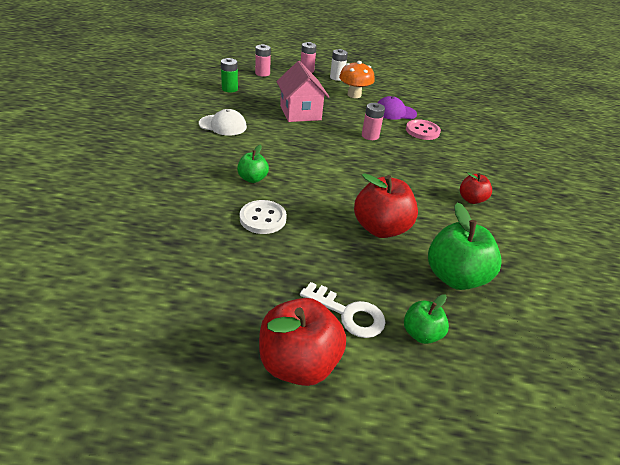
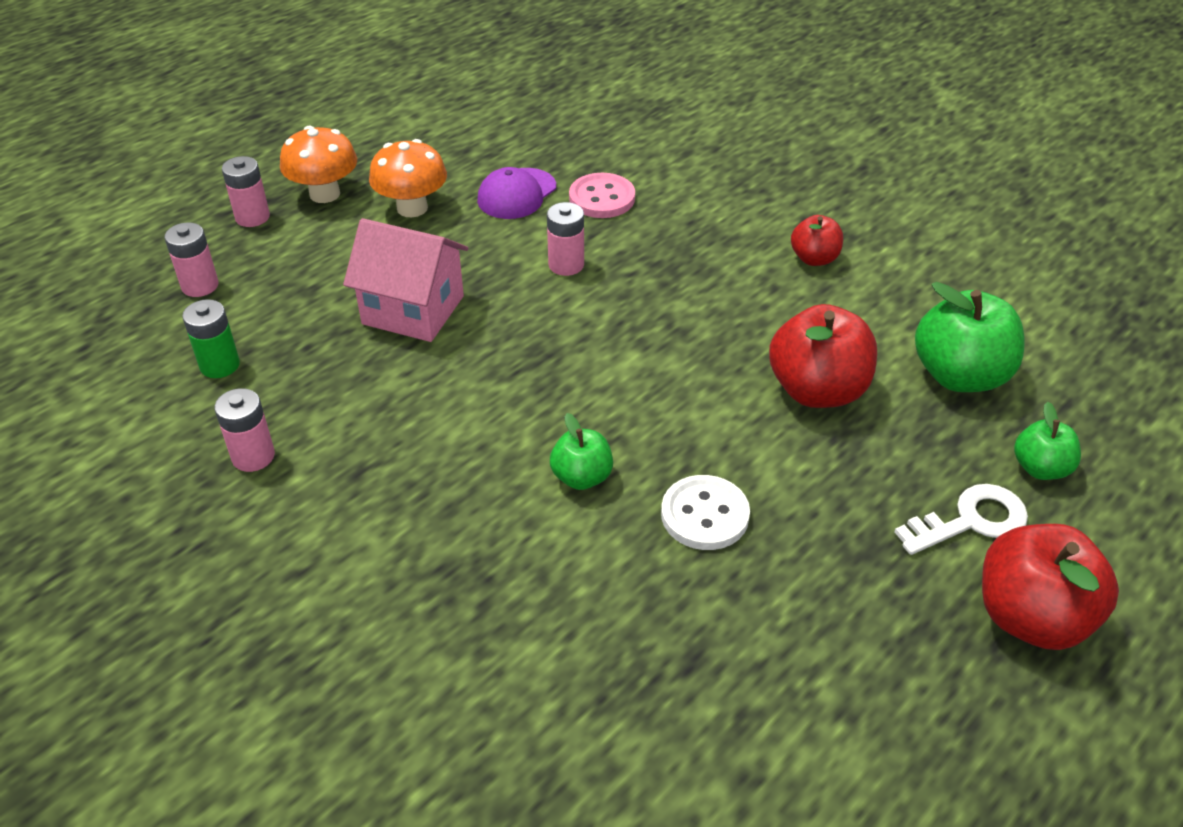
camera: 50 degrees left, 5 degrees up
white cap [199,109,247,136] -> none
white battery [330,49,348,81] -> orange mushroom [280,126,357,203]
none -> pink battery [214,388,275,472]

